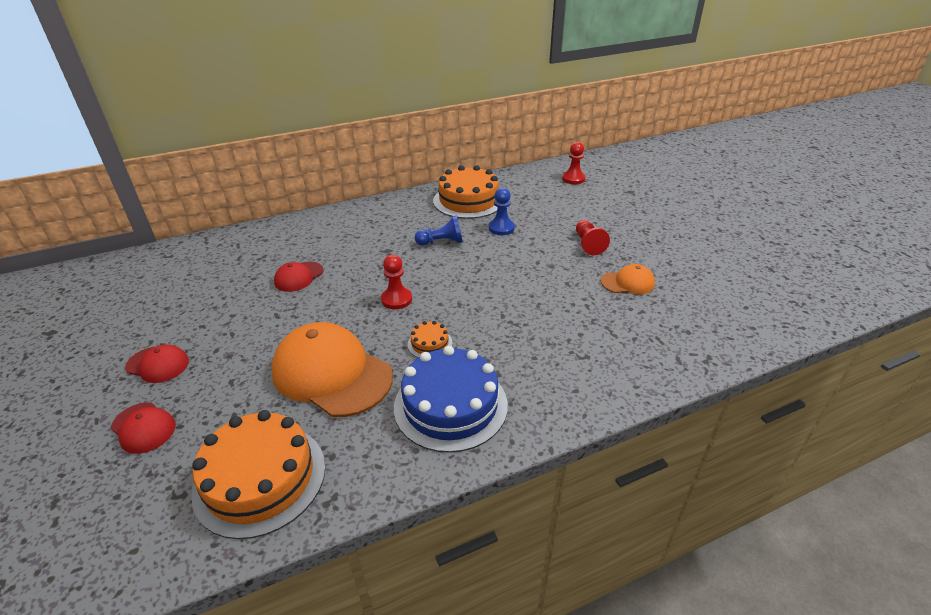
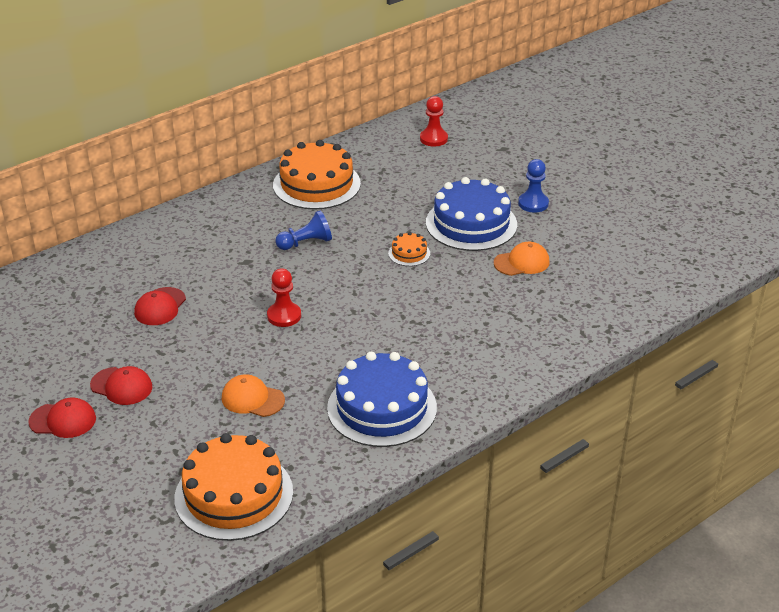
camera: 15 degrees left, 0 degrees up
red cap [111,402,176,454] -> red cap moved to [90,366,152,405]
orange cap [272,322,393,417] -> orange cap [222,374,285,417], size x0.49
orange cake [408,321,453,358] -> orange cake moved to [388,232,430,266]
blue pawn [489,188,515,235] -> blue pawn moved to [518,159,549,212]
red pawn [576,220,610,255] -> blue cake [426,177,517,251]

